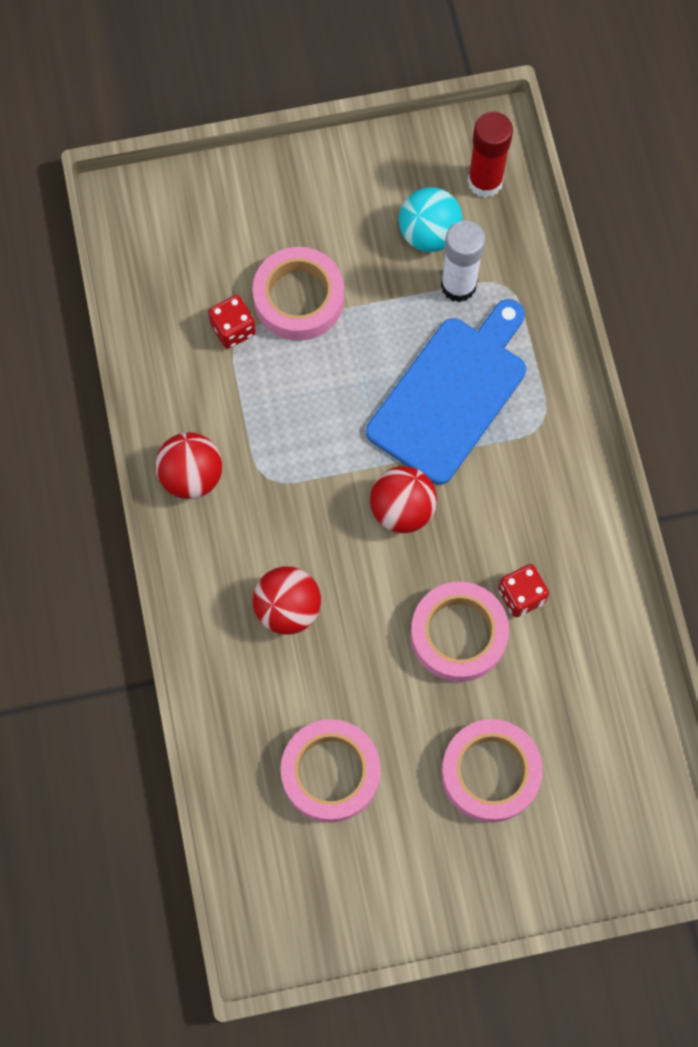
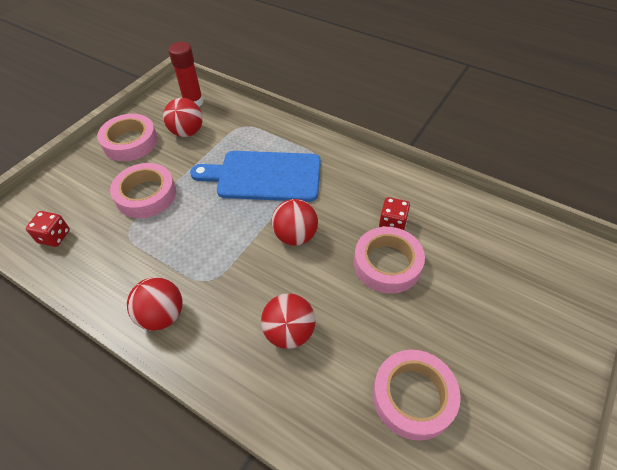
camera: 45 degrees left, 20 degrees down
red dice [208,295,256,349] -> red dice moved to [26,211,70,247]
blue cutting board [366,299,526,485] -> blue cutting board turned 75 degrees counterclockwise [190,151,321,202]
turquoise ball [399,187,463,252] -> red ball [163,98,203,137]
white glue stick [441,220,485,302] -> none
pink tape [441,719,543,823] -> pink tape moved to [97,114,158,161]

